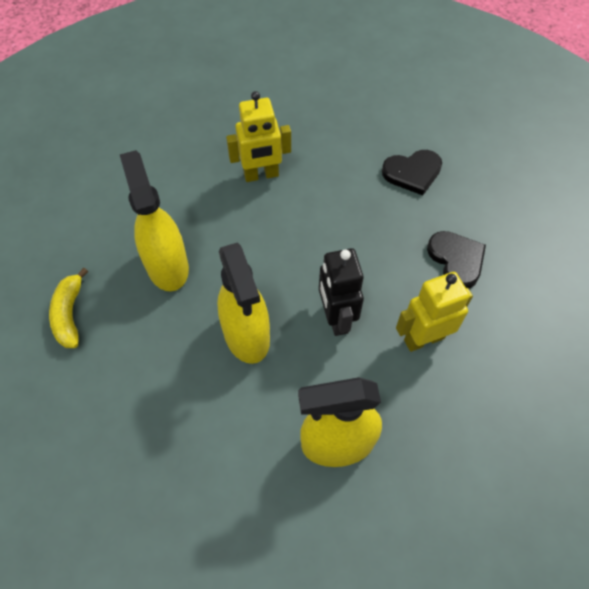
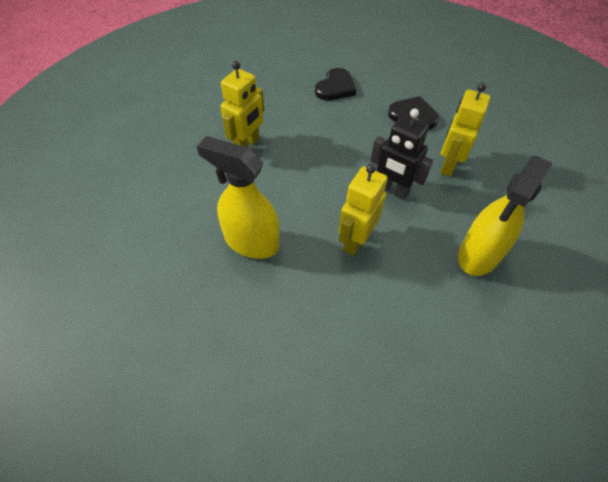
camera: 45 degrees left, 5 degrees down
yellow banana [49,268,88,348] -> none
yellow spray bottle [217,242,270,364] -> yellow robot [338,164,388,256]

